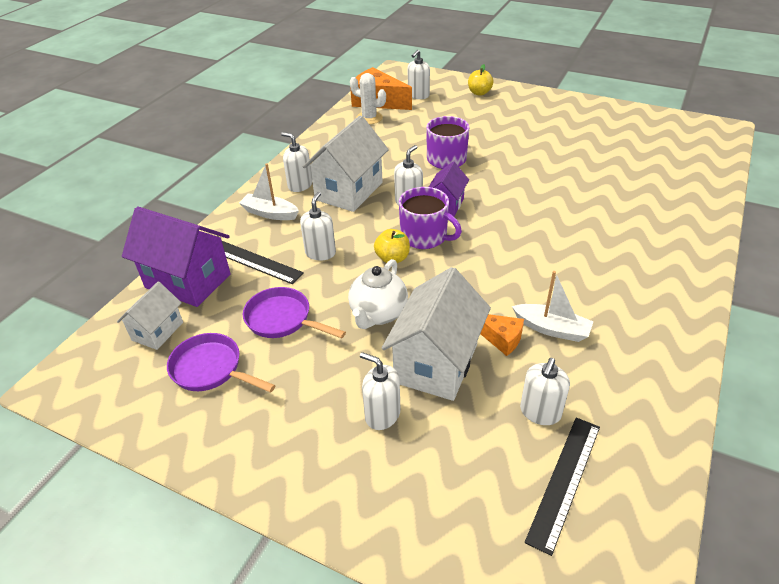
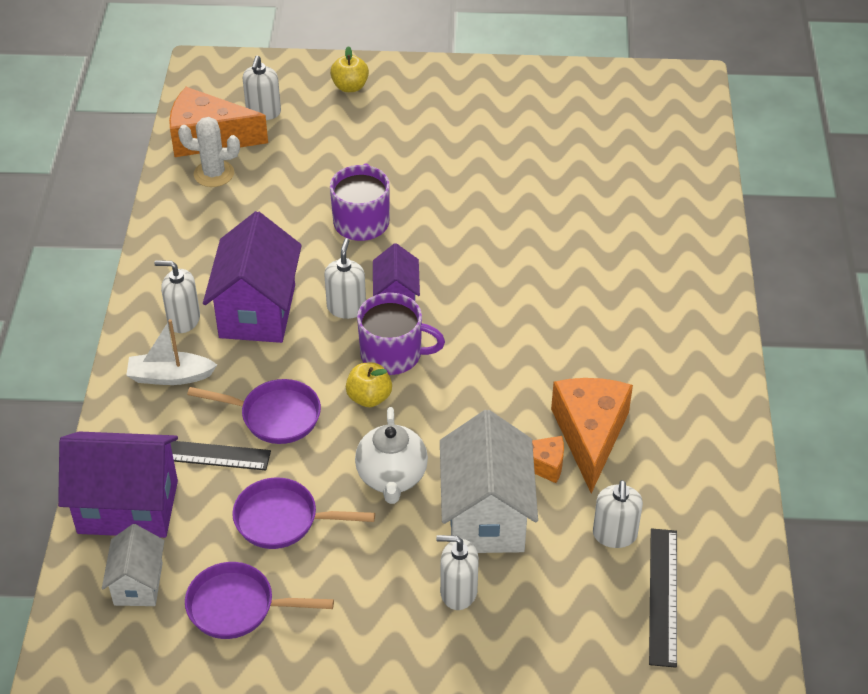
camera: 25 degrees left, 5 degrees up
white soap dispenser [300,192,336,260] -> purple pan [187,379,321,444]
white house [303,115,389,212] -> purple house [203,211,302,343]
white boat [512,271,593,342] -> orange cheese [551,378,633,493]

